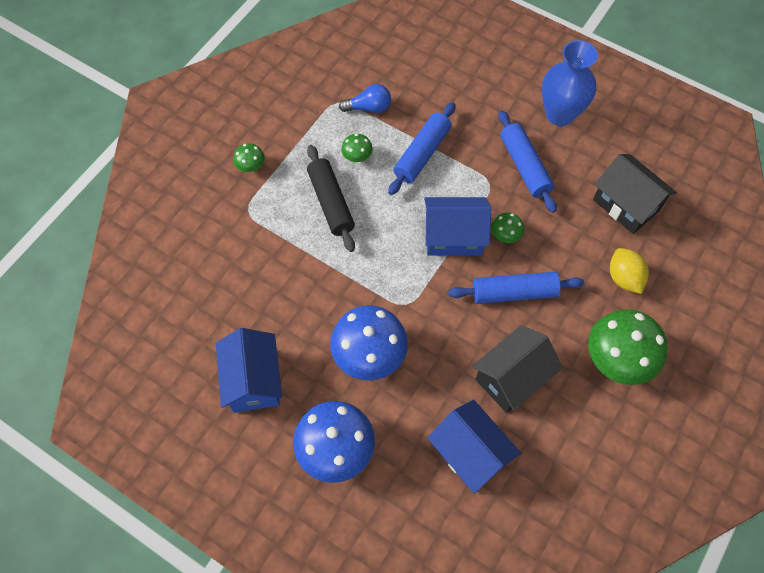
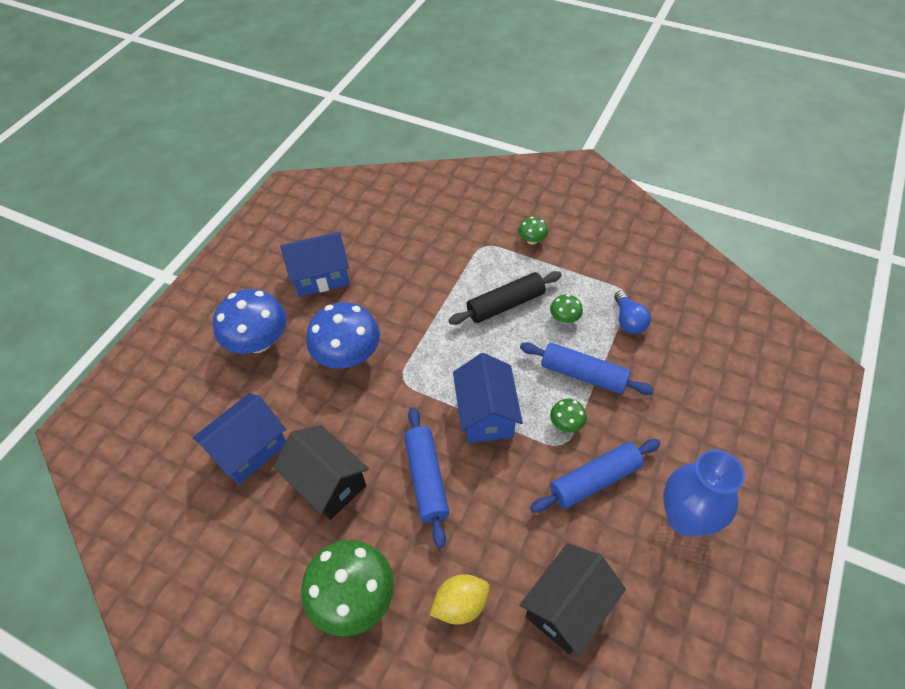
camera: 85 degrees right, 10 degrees down
green mushroom [491,213,524,243] -> green mushroom moved to [550,399,587,433]

